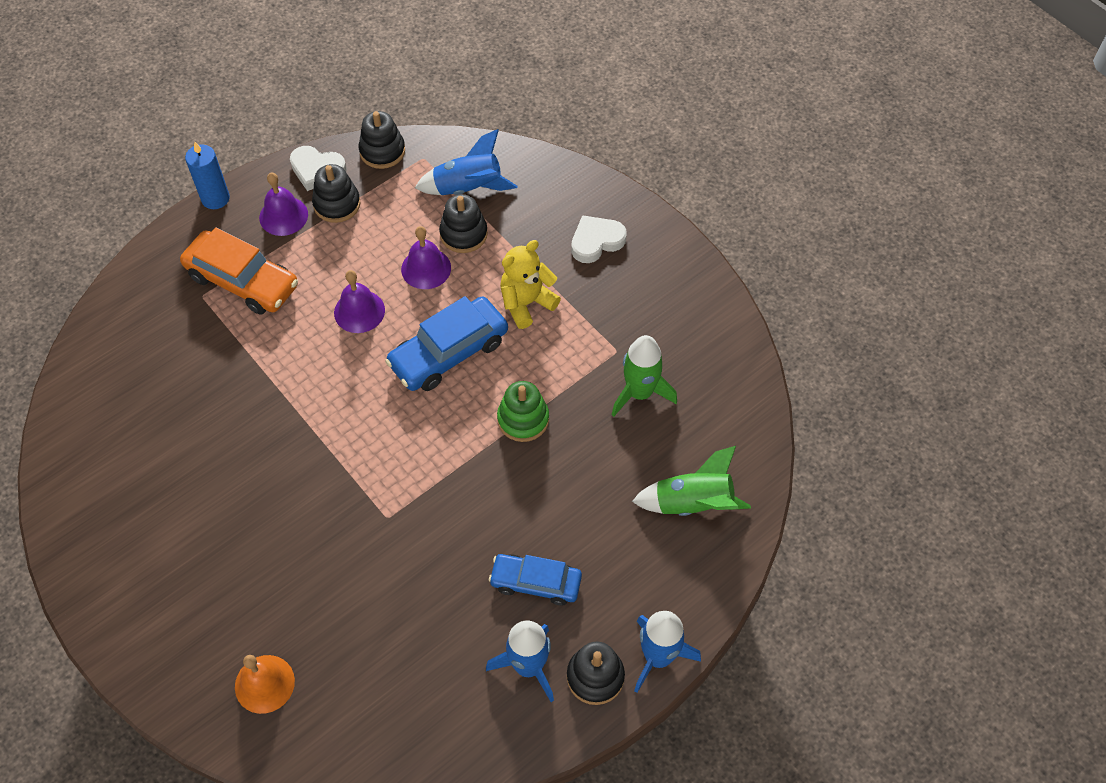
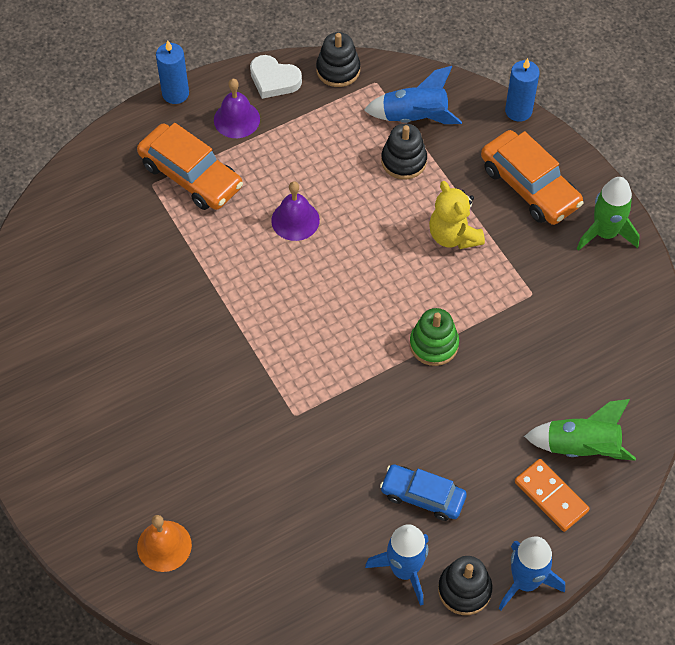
camera: 10 degrees right, 0 degrees up
black stacking toy [312,164,360,223] -> none
blue car [385,296,508,391] -> none
purple bell [401,226,451,289] -> none
yellow teddy bear [500,240,561,329] -> yellow teddy bear turned 90 degrees counterclockwise [429,181,485,249]
white heart [571,215,627,263] -> orange car [481,130,584,225]
green rocket [612,335,677,417] -> green rocket moved to [577,177,640,251]
none -> blue candle [505,58,540,122]
none -> orange domino [515,459,590,532]

